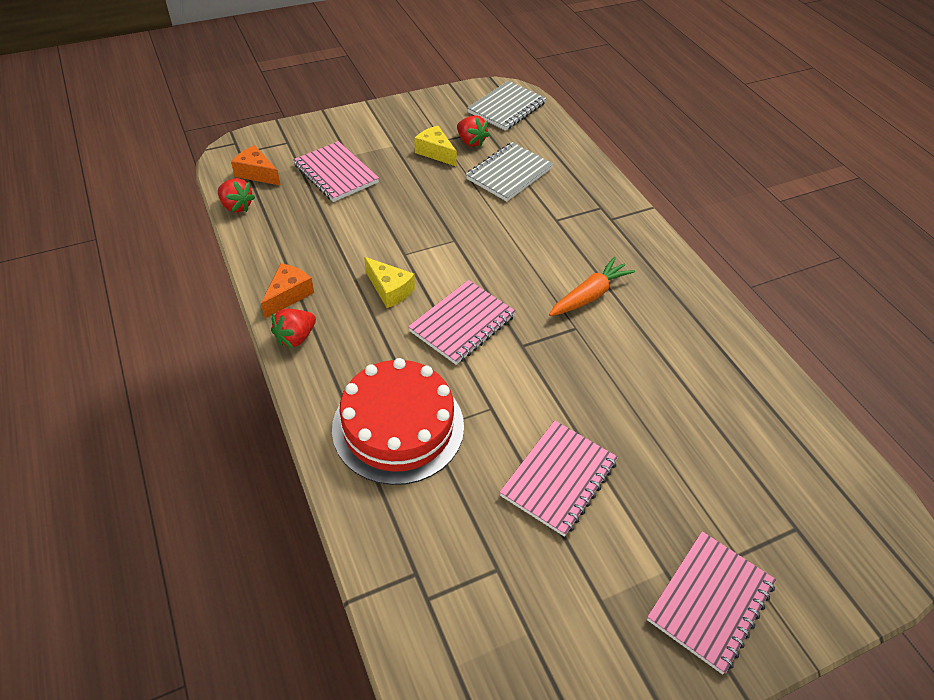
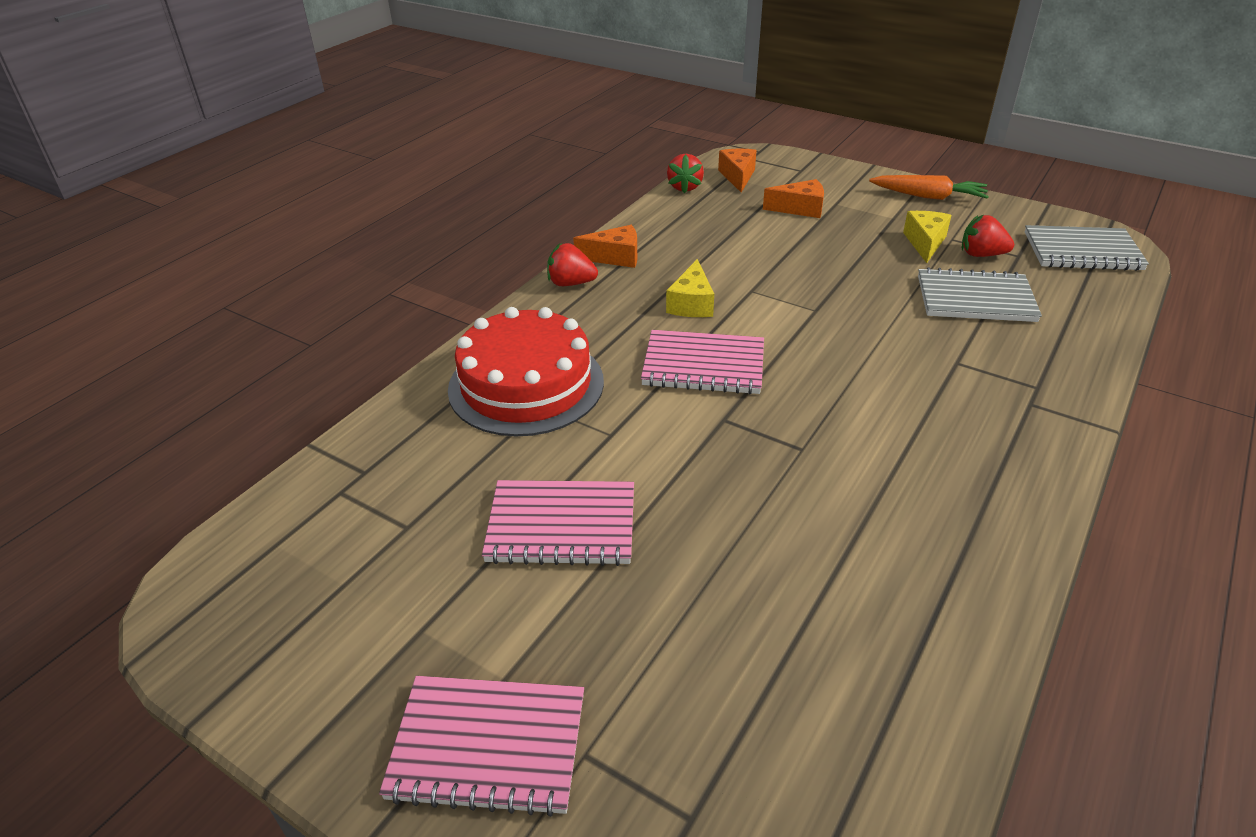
camera: 60 degrees right, 10 degrees down
pink notebook [293,141,379,202] -> orange cheese [763,179,824,218]
red strawberry [457,115,489,147] -> red strawberry turned 90 degrees clockwise [961,215,1014,257]
orange carrot [549,257,635,316] -> orange carrot moved to [869,175,989,200]

